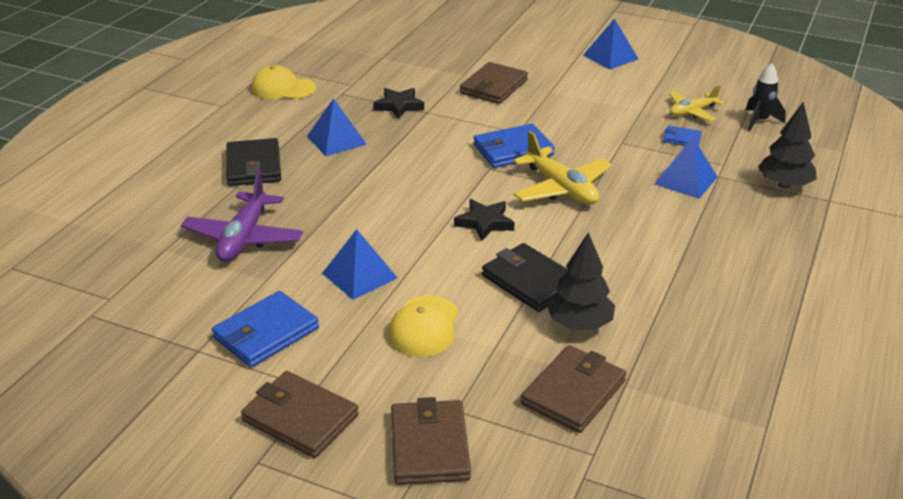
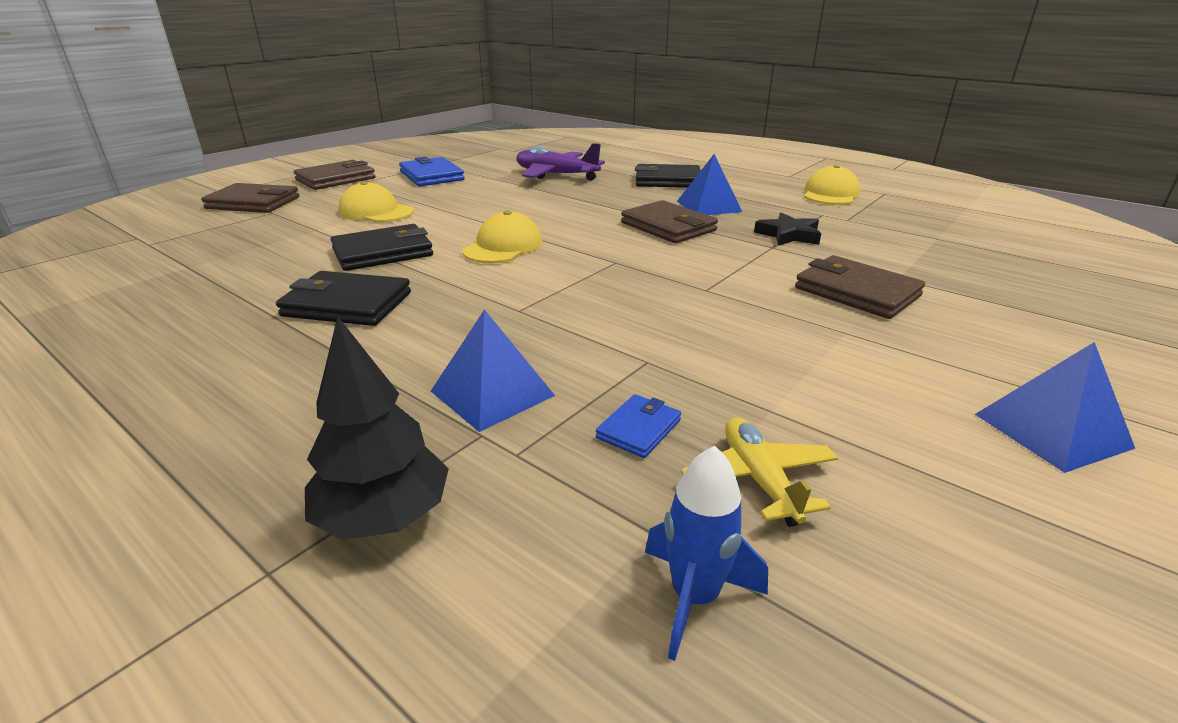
camera: 105 degrees right, 5 degrees down
blue pyramid [322,229,397,300] -> none
black star [454,199,514,241] -> yellow cap [462,210,542,263]
blue wallet [473,124,555,168] -> none
yellow plane [513,131,612,205] -> none
brown wallet [521,345,626,433] -> brown wallet moved to [621,200,718,243]
black tree [546,232,615,330] -> none
black rocket [746,63,786,131] -> blue rocket [645,446,768,661]
none -> black wallet [276,271,411,326]

